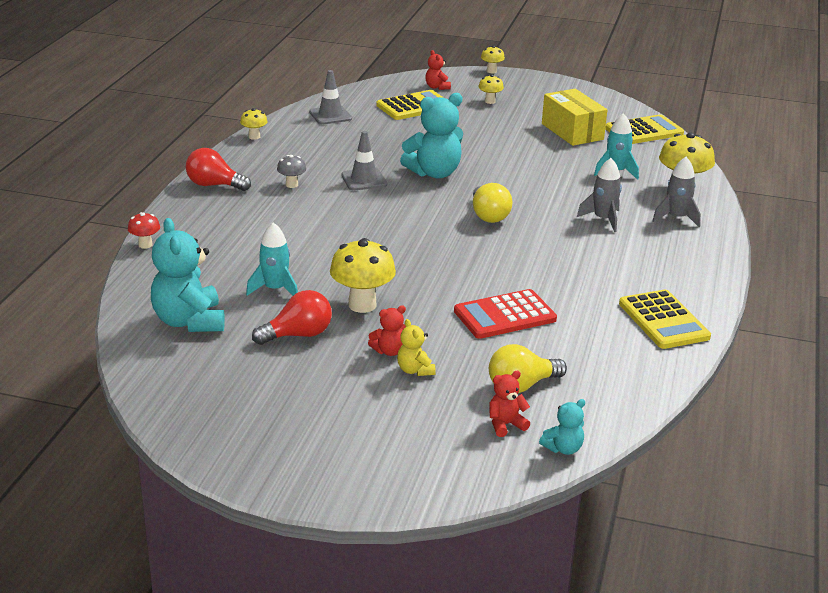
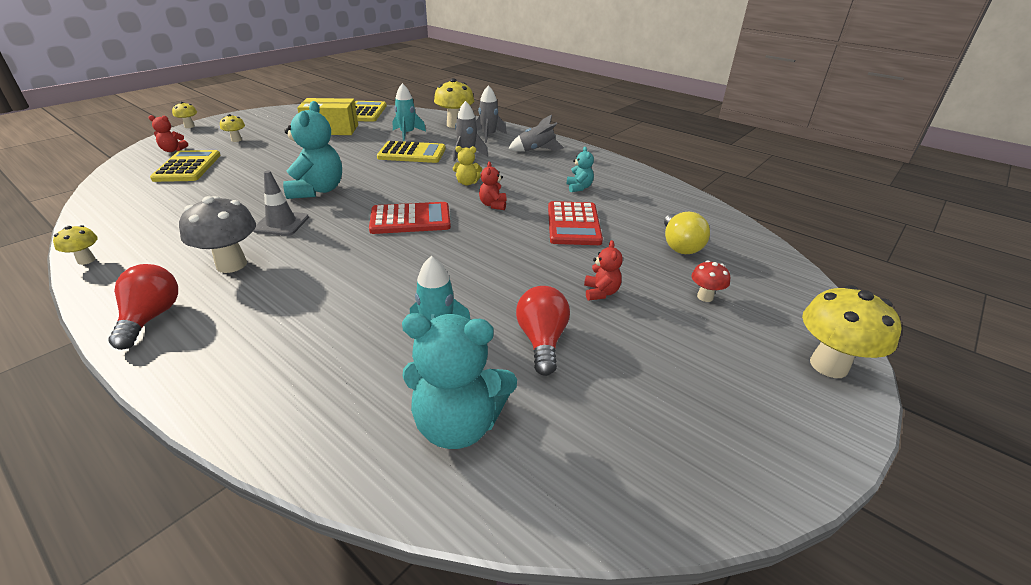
camera: 65 degrees left, 5 degrees up
red mushroom [128,212,160,249] -> red mushroom moved to [691,260,730,302]
red light bulb [186,148,251,191] -> red light bulb turned 135 degrees clockwise [109,264,178,350]
grey mushroom [277,155,306,188] -> grey mushroom [179,196,256,273], size x1.90
grey traffic cone [309,70,352,125] -> none
yellow mushroom [330,238,396,313] -> yellow mushroom moved to [802,285,901,378]
yellow teddy bear [397,319,436,376] -> yellow teddy bear moved to [453,146,482,185]
yellow light bulb [473,183,512,223] -> none
red teddy bear [489,371,530,437] -> red teddy bear moved to [479,162,507,210]
turquoise teddy bear [539,399,585,455] -> turquoise teddy bear moved to [567,147,594,192]
yellow calculator [619,290,711,349] -> yellow calculator moved to [377,141,445,163]
none -> red calculator [369,202,451,234]
none -> grey rocket [509,114,564,151]

